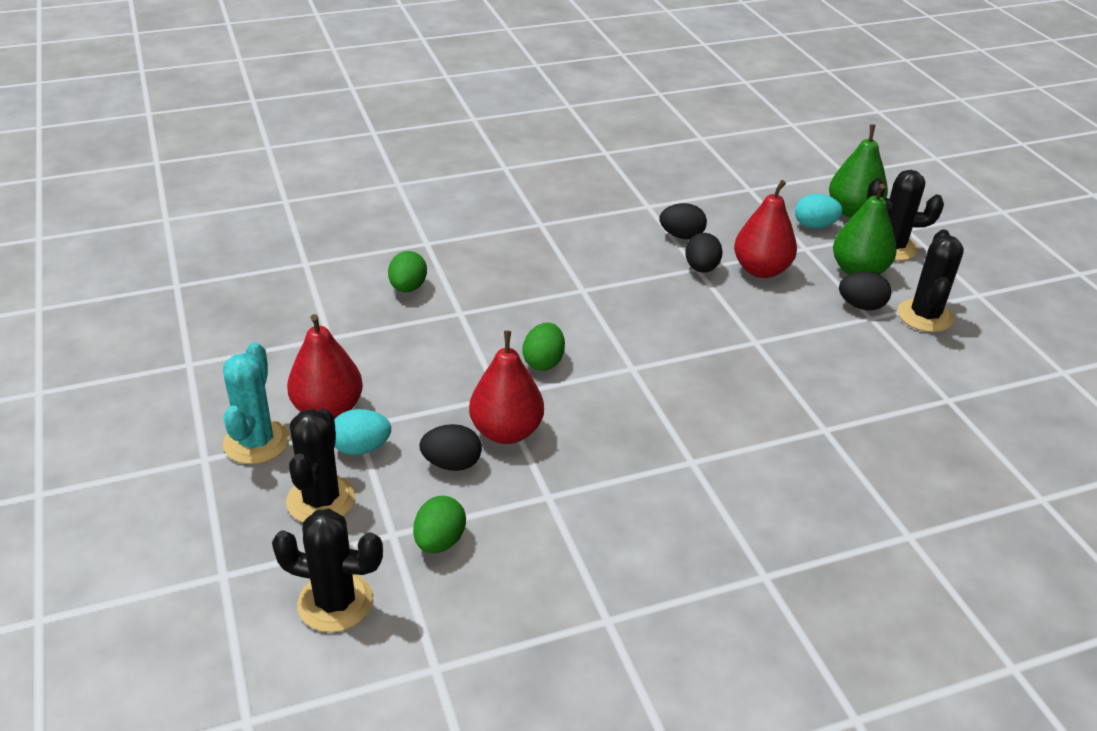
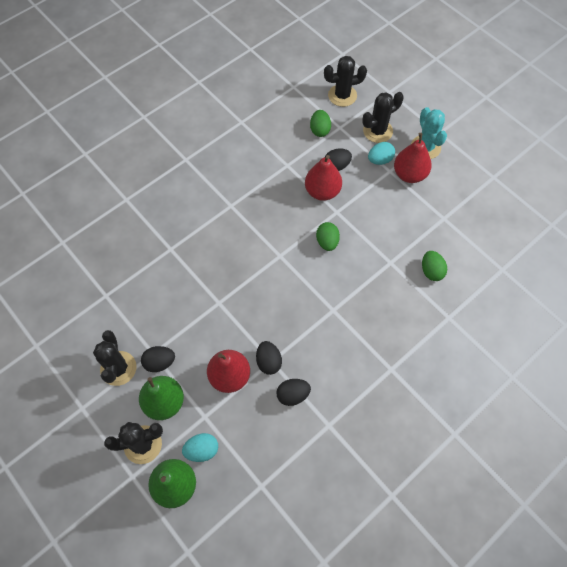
camera: 160 degrees right, 25 degrees up
black cactus [286,409,356,522] -> black cactus turned 75 degrees clockwise [362,92,404,143]

